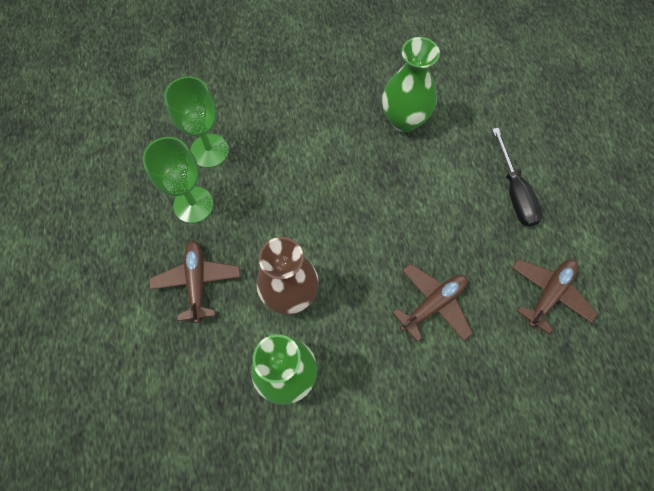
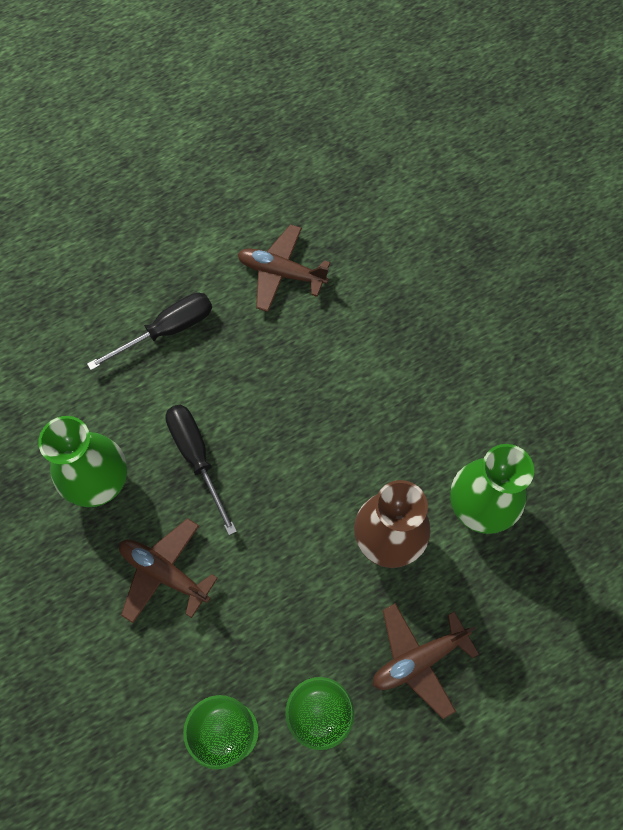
camera: 110 degrees left, 0 degrees up
brown plane [392,263,473,342] -> brown plane moved to [119,518,218,623]
none -> black screwdriver [165,405,237,535]

